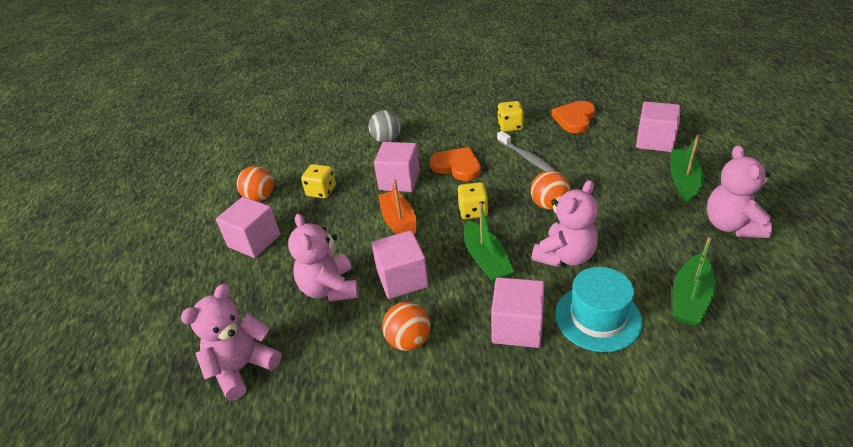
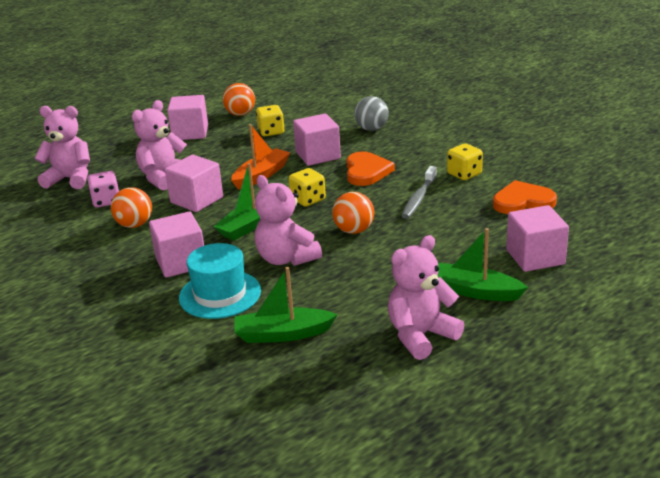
camera: 55 degrees right, 10 degrees down
pink teddy bear [532,180,598,267] -> pink teddy bear turned 45 degrees clockwise [255,175,322,266]
green boat [670,135,704,203] -> green boat turned 135 degrees counterclockwise [438,228,528,301]
none -> pink dice [87,171,119,208]

